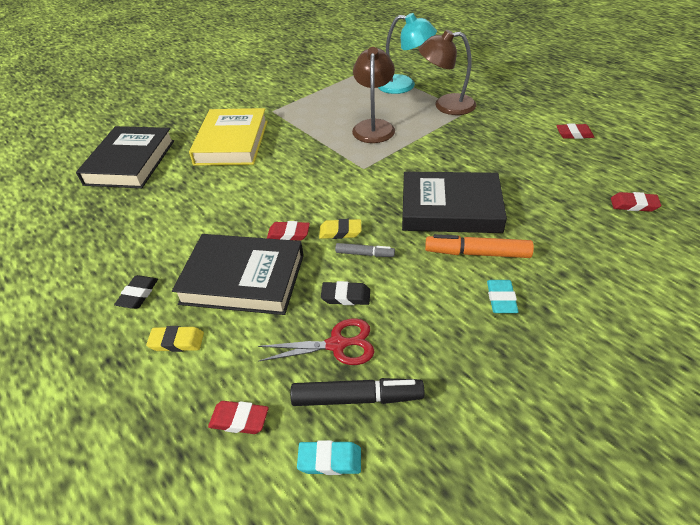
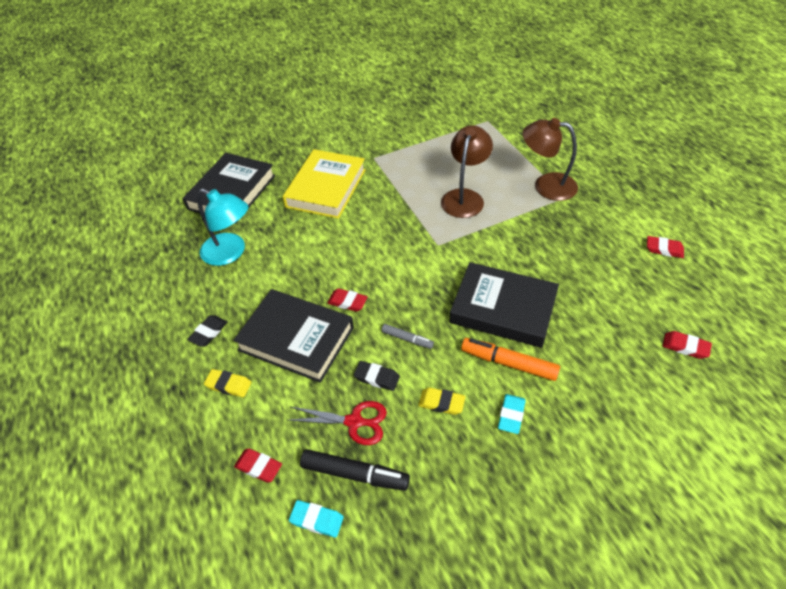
camera: 15 degrees right, 5 degrees up
yellow eraser [319,219,361,239] -> yellow eraser moved to [418,388,466,415]
turquoise lamp [378,13,437,94] -> turquoise lamp moved to [197,189,249,266]

